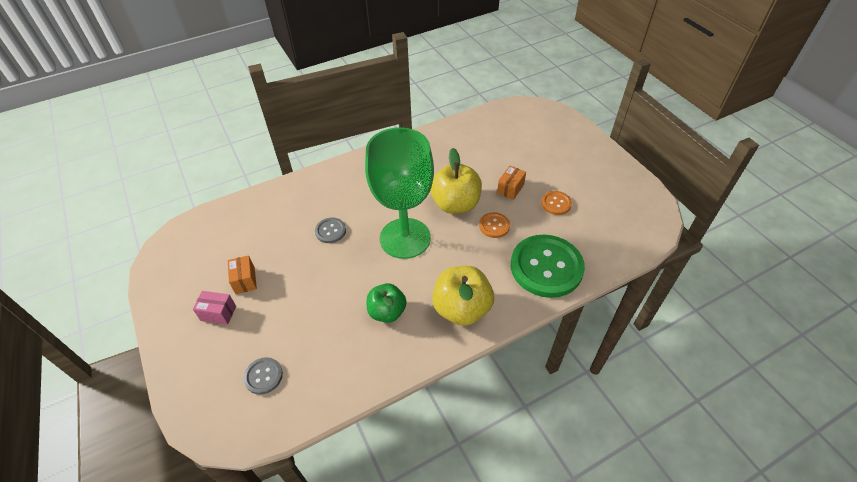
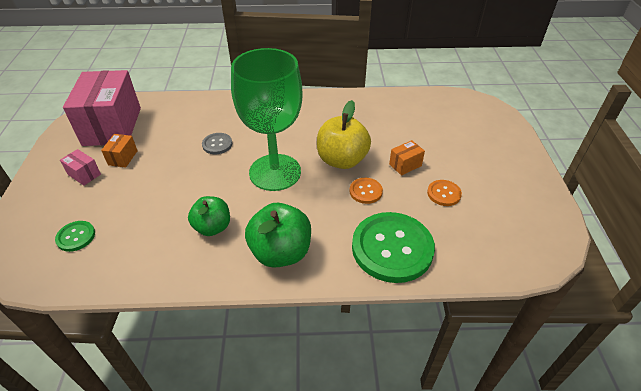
camera: 25 degrees right, 5 degrees down
grey button [243,357,283,395] -> green button [55,221,95,252]
yellow apple [432,266,494,326] -> green apple [245,203,311,268]
none -> pink box [63,70,141,146]

